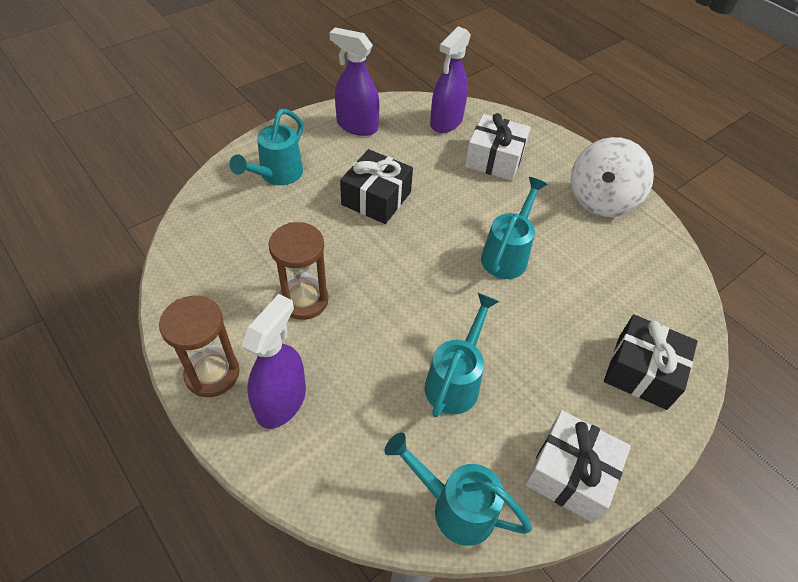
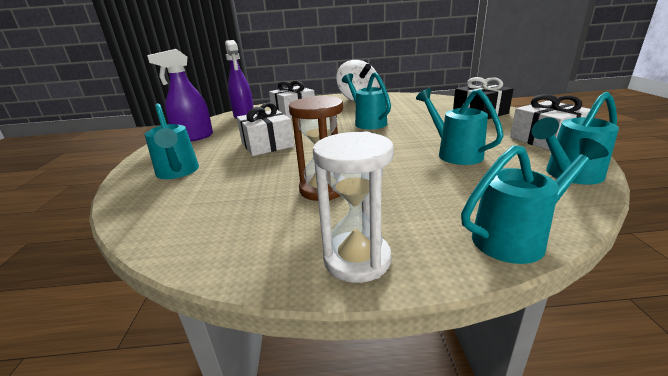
camera: 50 degrees left, 25 degrees down
brown hourglass [159,296,240,397] -> white hourglass [313,131,394,283]
purple spray bottle [242,294,306,429] -> none
black gift [340,149,413,224] -> white gift [237,103,294,156]
none -> turquoise watering can [461,138,609,264]

